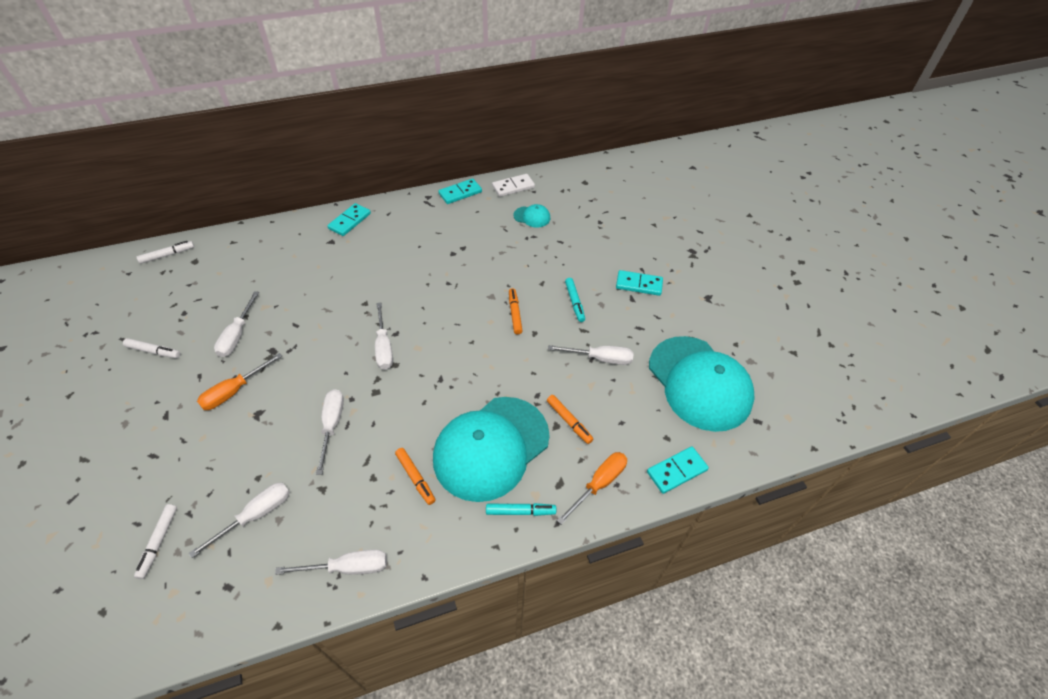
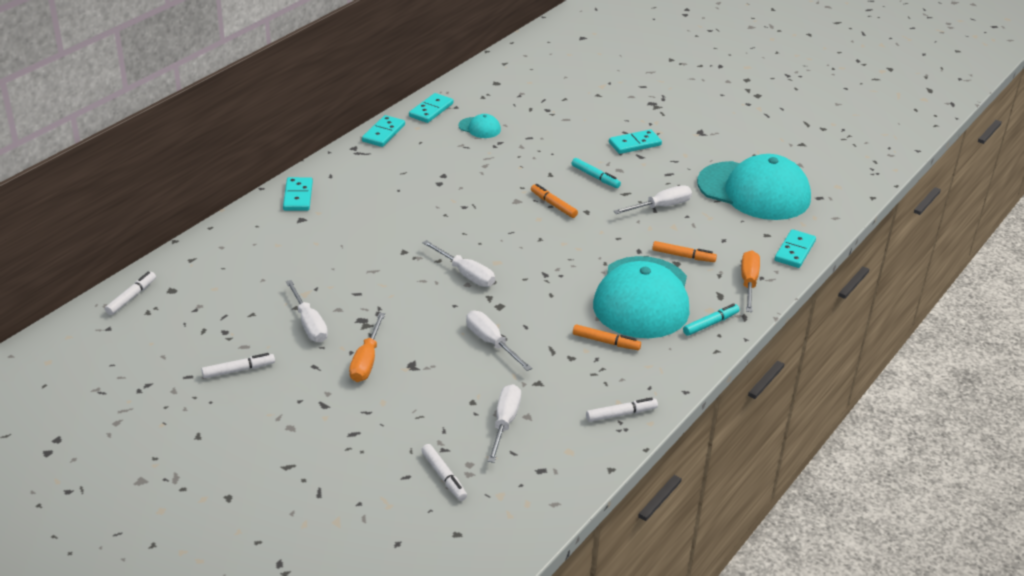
camera: 35 degrees left, 15 degrees down
white screwdriver [275,549,387,575] -> white marker [586,397,658,422]
white domino [492,174,535,197] -> turquoise domino [409,93,453,123]
turquoise cap [513,204,550,228] -> turquoise cap turned 45 degrees clockwise [458,114,501,138]

